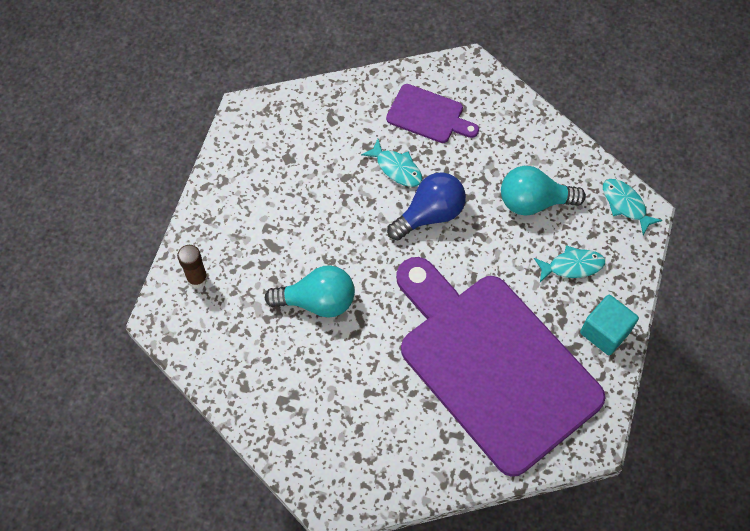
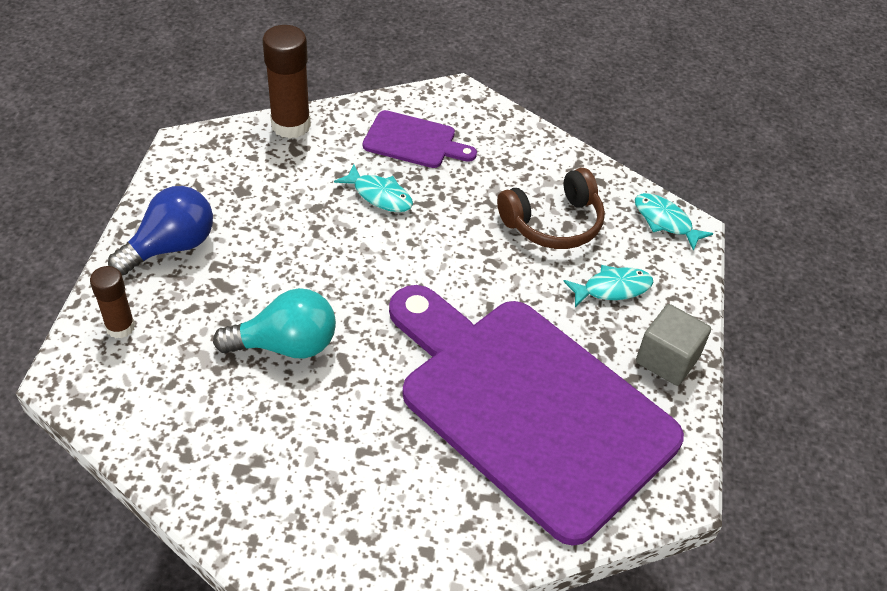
camera: 10 degrees left, 15 degrees down
blue light bulb [387,172,466,240] -> blue light bulb moved to [108,186,213,275]
turquoise light bulb [501,166,586,216] -> brown headphones [497,168,605,249]
turquoise cube [580,295,639,355] -> grey cube [636,304,711,386]
none -> brown glue stick [262,25,311,139]

